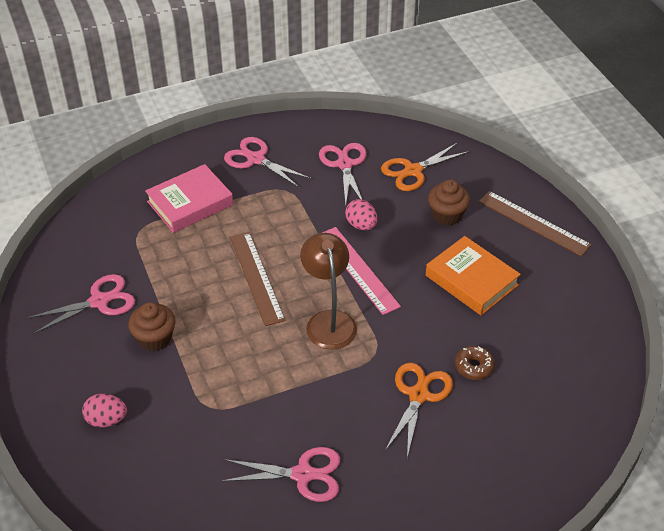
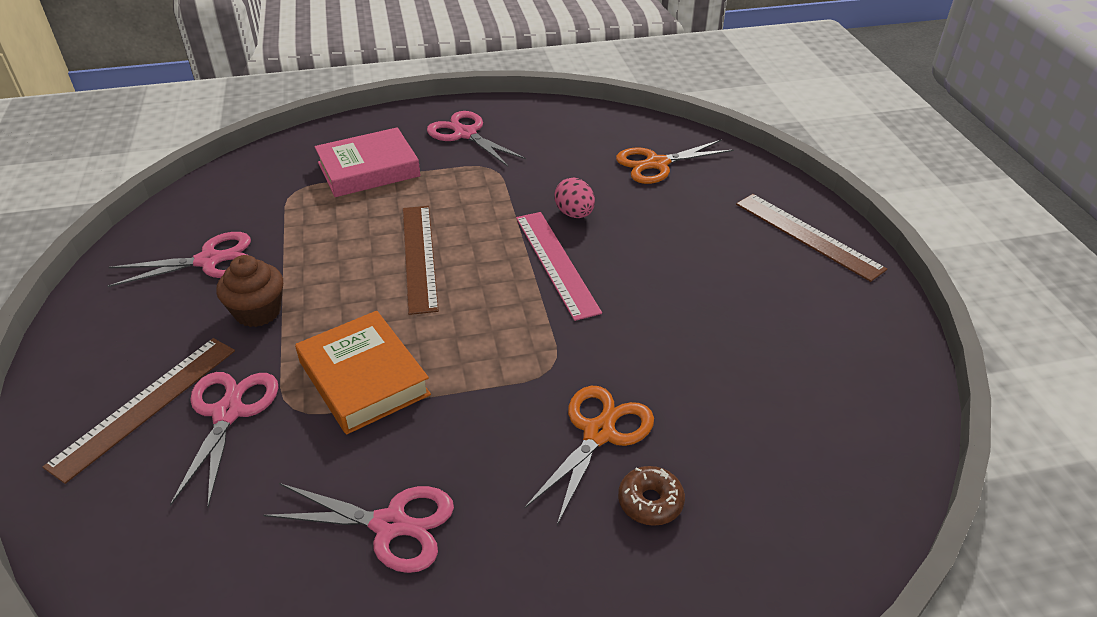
camera: 10 degrees right, 5 degrees down
pink egg [82,394,127,427] -> brown ruler [43,338,235,484]
brown lamp [300,233,357,350] -> none
pink scissors [319,143,367,206] -> pink scissors moved to [170,372,279,507]
orange book [426,236,521,315] -> orange book moved to [295,311,431,434]
brown cupcake [428,180,470,226] -> none
brown donut [455,346,495,380] -> brown donut moved to [618,466,685,526]

